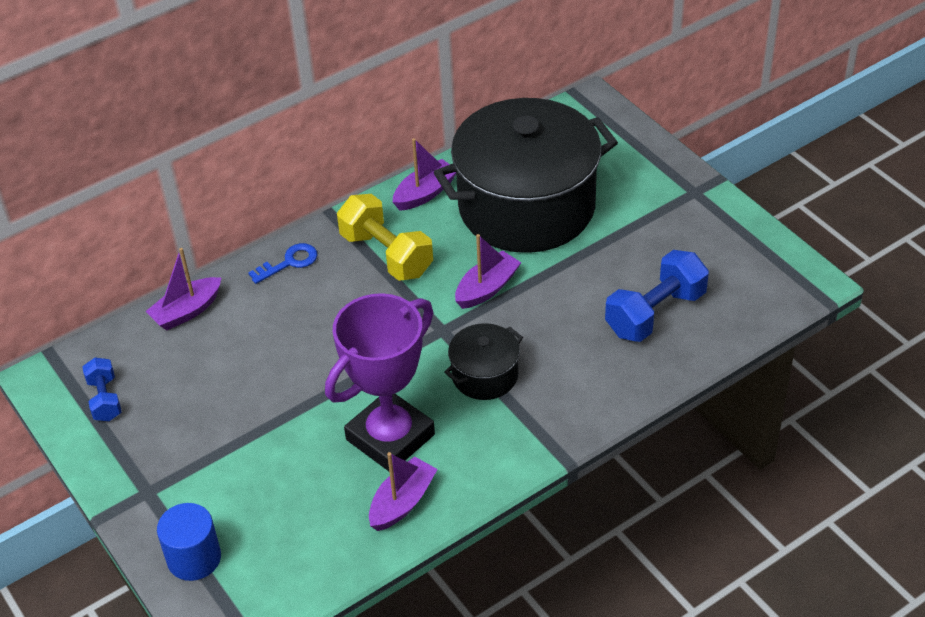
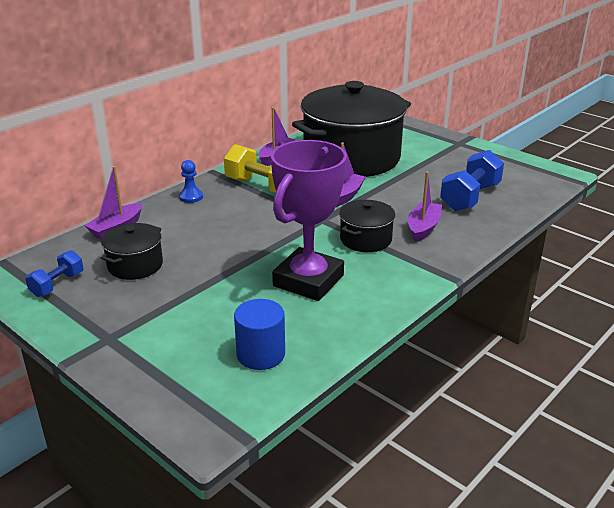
camera: 15 degrees left, 15 degrees down
blue dumbbell [83,358,121,421] -> blue dumbbell turned 60 degrees clockwise [25,250,84,297]
blue cylinder [157,503,221,581] -> blue cylinder moved to [234,299,285,370]
blue key [248,243,318,284] -> blue pawn [179,160,203,203]
purple boat [369,452,438,531] -> purple boat moved to [408,172,442,242]
none -> black pot [101,223,163,280]

